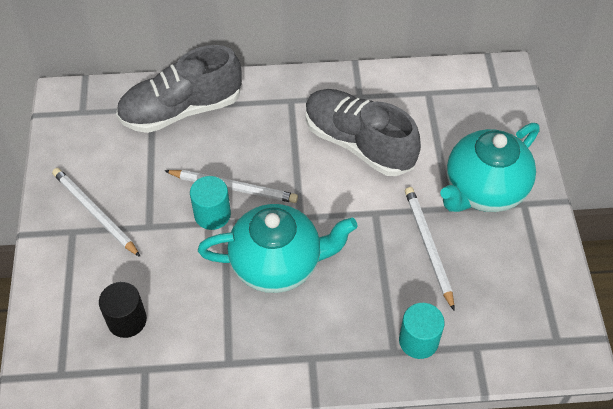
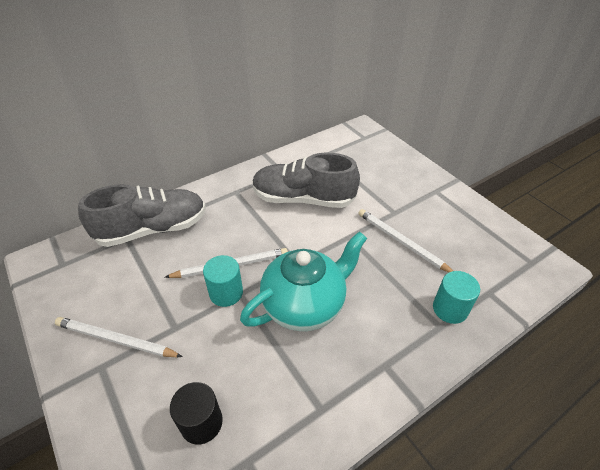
camera: 30 degrees left, 10 degrees down
grey shoe [116,45,242,133] -> grey shoe turned 150 degrees counterclockwise [78,184,206,247]
turquoise teapot [440,123,540,212] -> none

